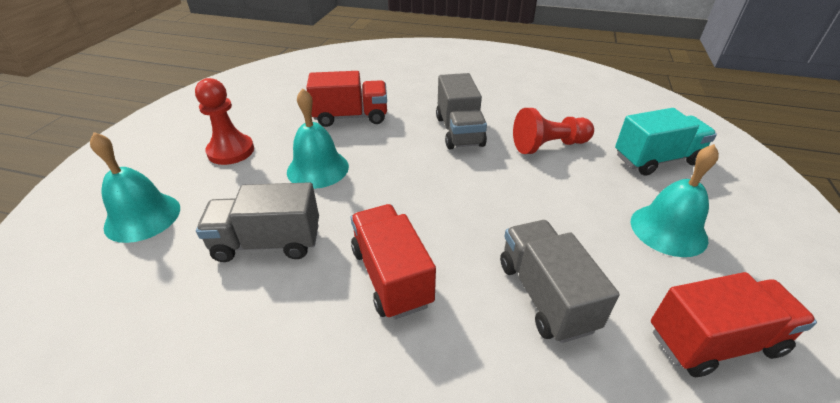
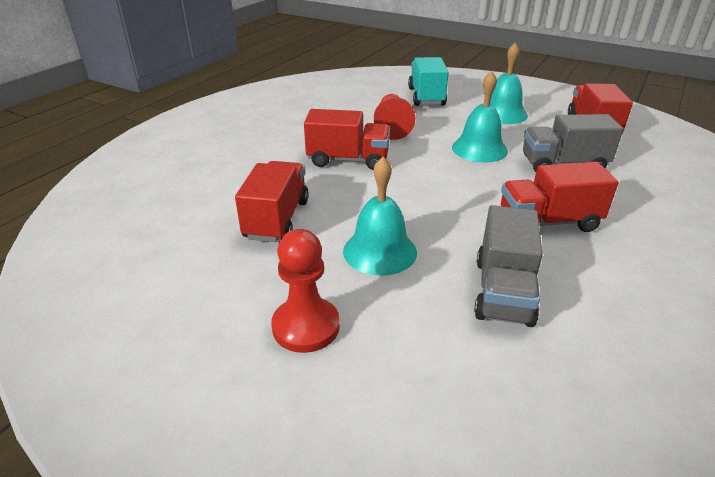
camera: 75 degrees left, 5 degrees down
turquoise bell [90,132,180,243] -> turquoise bell moved to [452,71,508,163]
grey truck [436,73,487,149] -> red truck [304,109,390,170]

